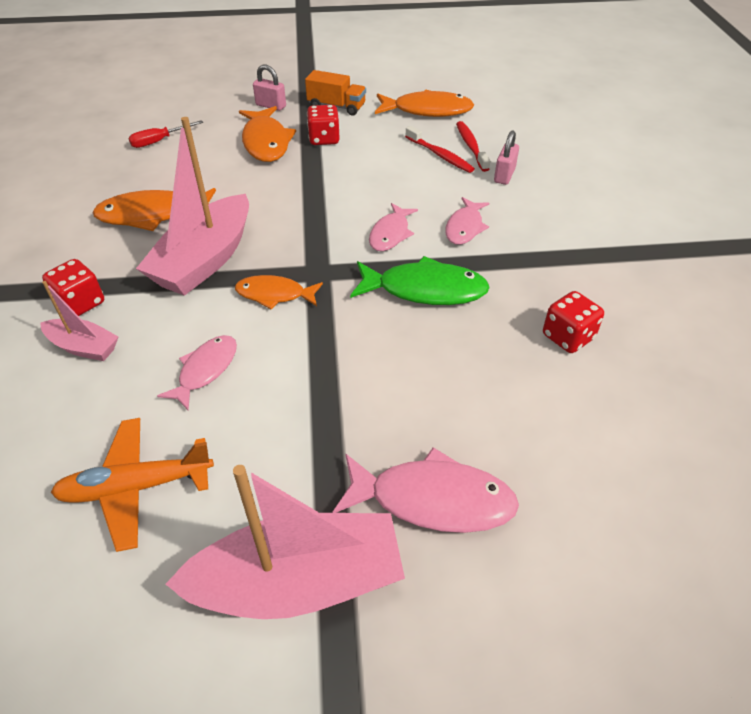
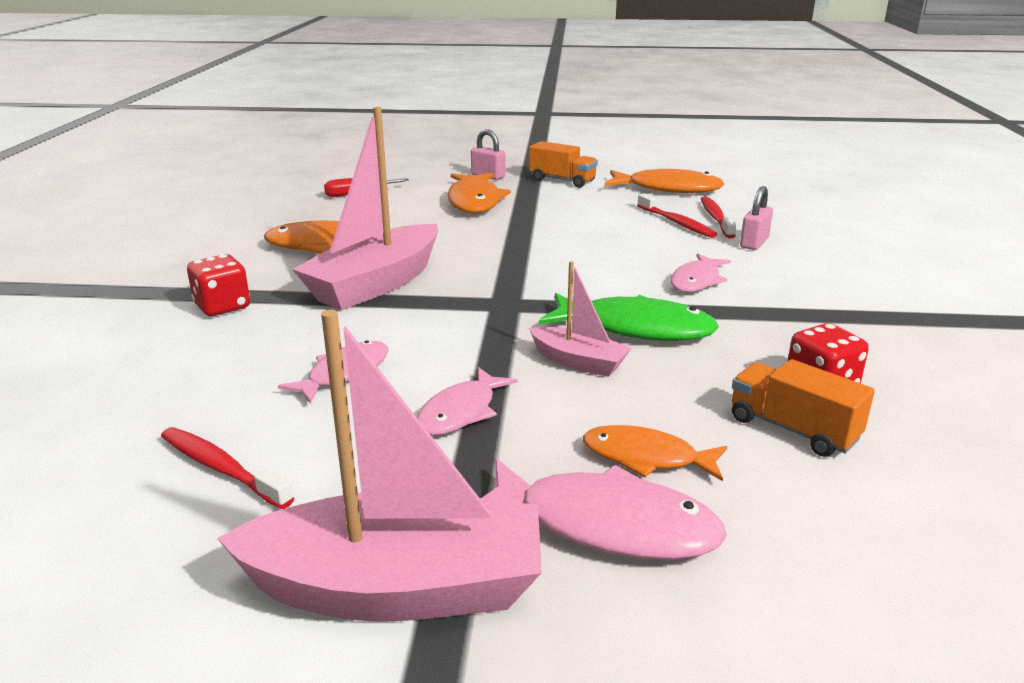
camera: 10 degrees right, 20 degrees down
pink boat [40,281,118,361] -> pink boat moved to [529,261,631,377]
orange plane [51,418,214,552] -> red toothbrush [161,427,294,509]
orange fish [235,275,323,309] -> orange fish moved to [583,425,727,481]
red dice [307,105,340,145] -> none
pink fish [369,203,418,251] -> pink fish moved to [417,367,517,435]
none -> orange truck [732,359,875,457]

